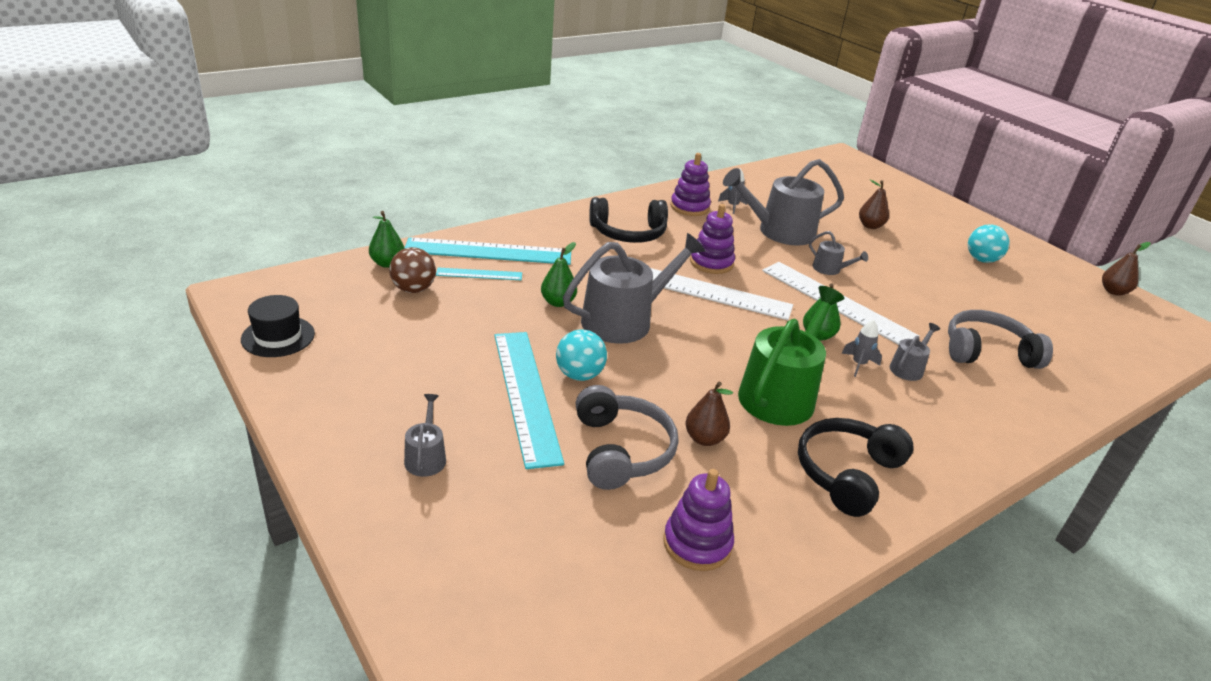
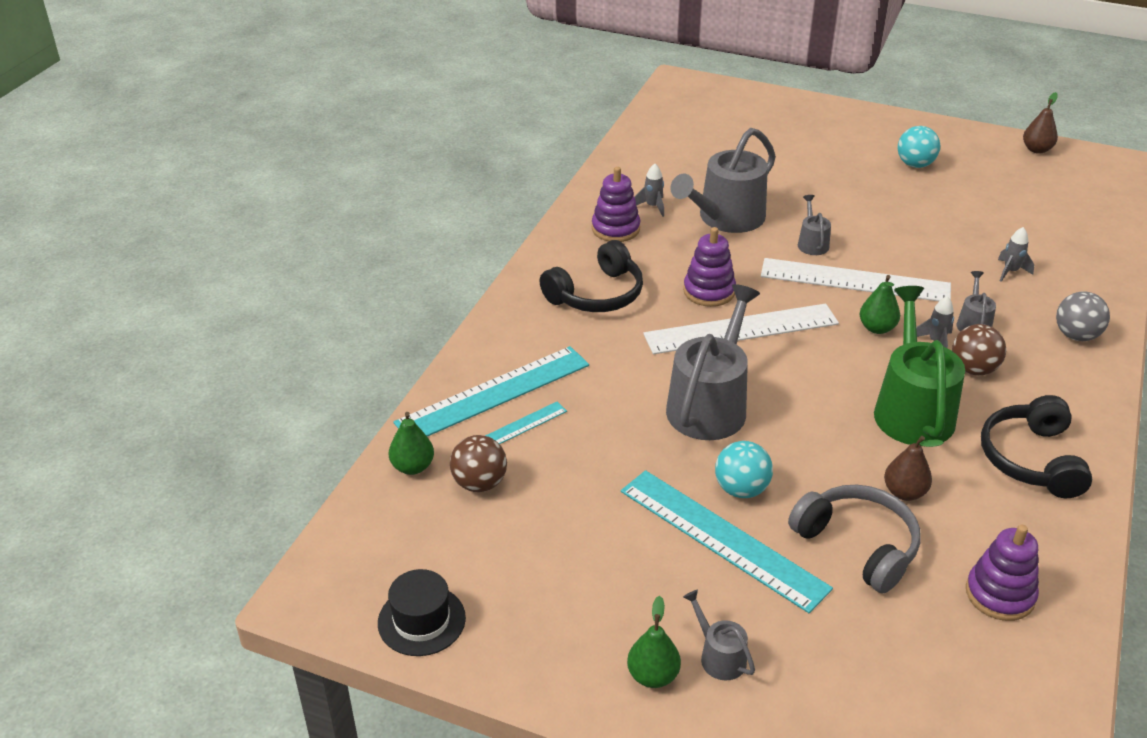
camera: 30 degrees left, 5 degrees up
green pear [541,242,577,307] -> green pear moved to [627,596,681,688]
grey watering can [809,231,868,275] -> grey watering can turned 105 degrees counterclockwise [798,195,831,255]
brown pear [859,179,889,229] -> none
grey headphones [948,310,1053,369] -> grey rocket [998,227,1034,282]
none -> brown ball [952,324,1006,376]
none -> grey ball [1056,291,1110,341]

